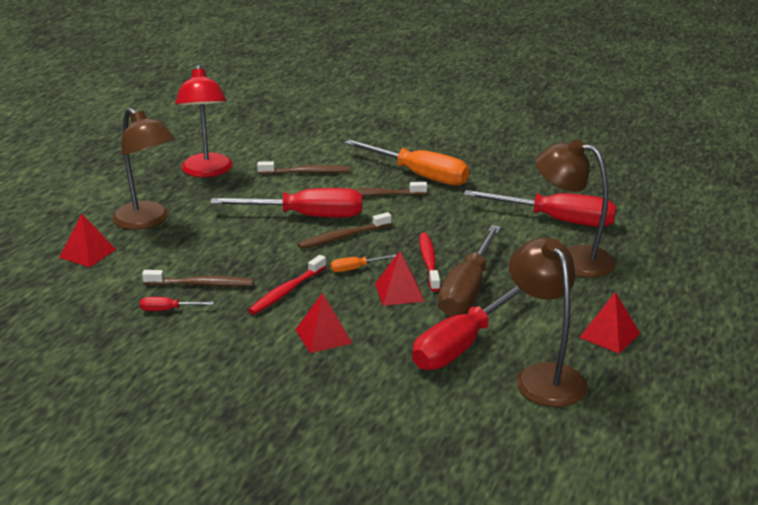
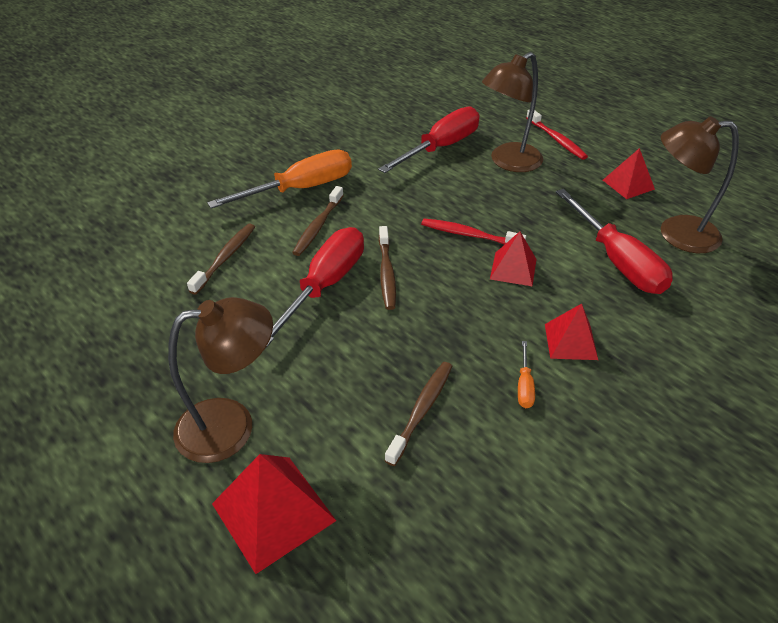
camera: 65 degrees left, 15 degrees up
red pyramid [59,213,116,267] -> red pyramid [212,454,336,574], size x1.57
red screwdriver [140,297,214,311] -> none
red lamp [175,64,233,177] -> none
red toothbrush [248,255,326,314] -> red toothbrush moved to [526,110,588,160]
orange screwdriver [330,254,396,272] -> orange screwdriver moved to [518,341,535,408]
brown screwdriver [438,225,501,317] -> none

